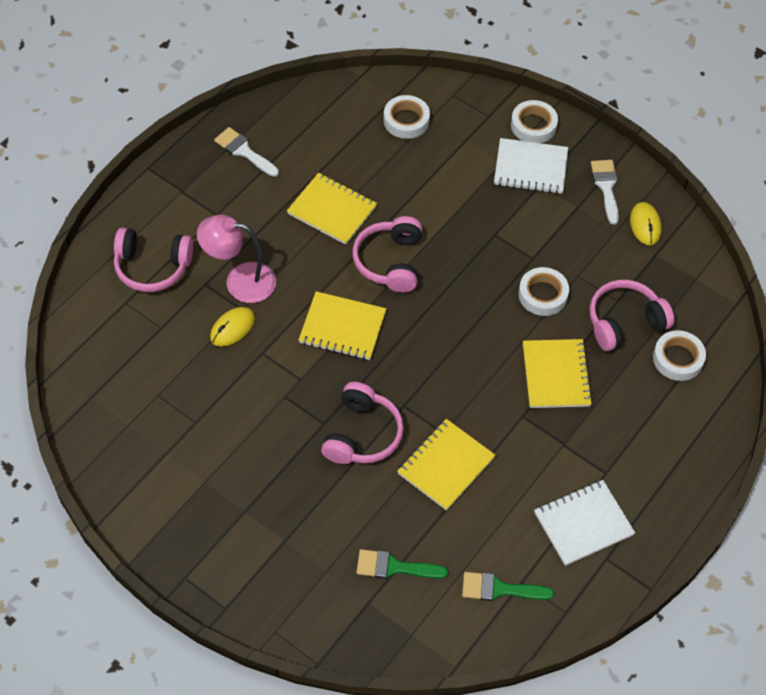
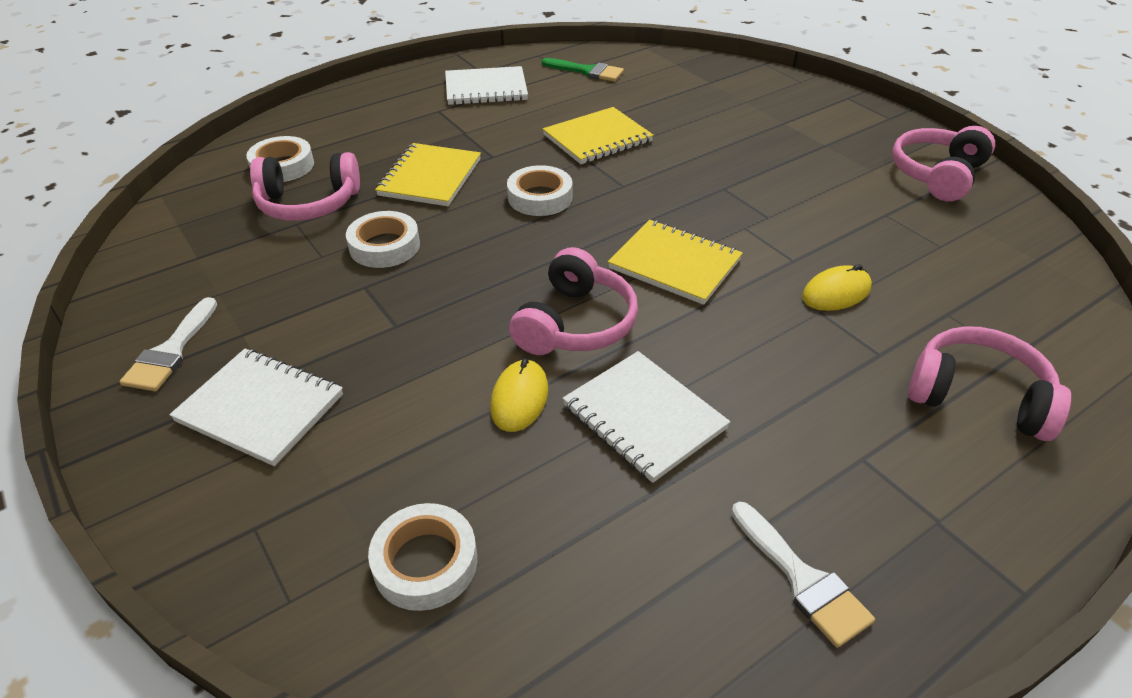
camera: 160 degrees left, 15 degrees down
pink lamp [197,215,276,303] -> none
yellow notebook [287,173,377,245] -> white notebook [562,351,730,483]
pink headphones [321,382,404,464] -> pink headphones moved to [892,126,995,201]
green brush [356,549,448,579] -> none
white tape [511,100,558,143] -> white tape moved to [507,165,572,216]
yellow mouse [630,202,662,245] -> yellow mouse moved to [490,358,548,432]

